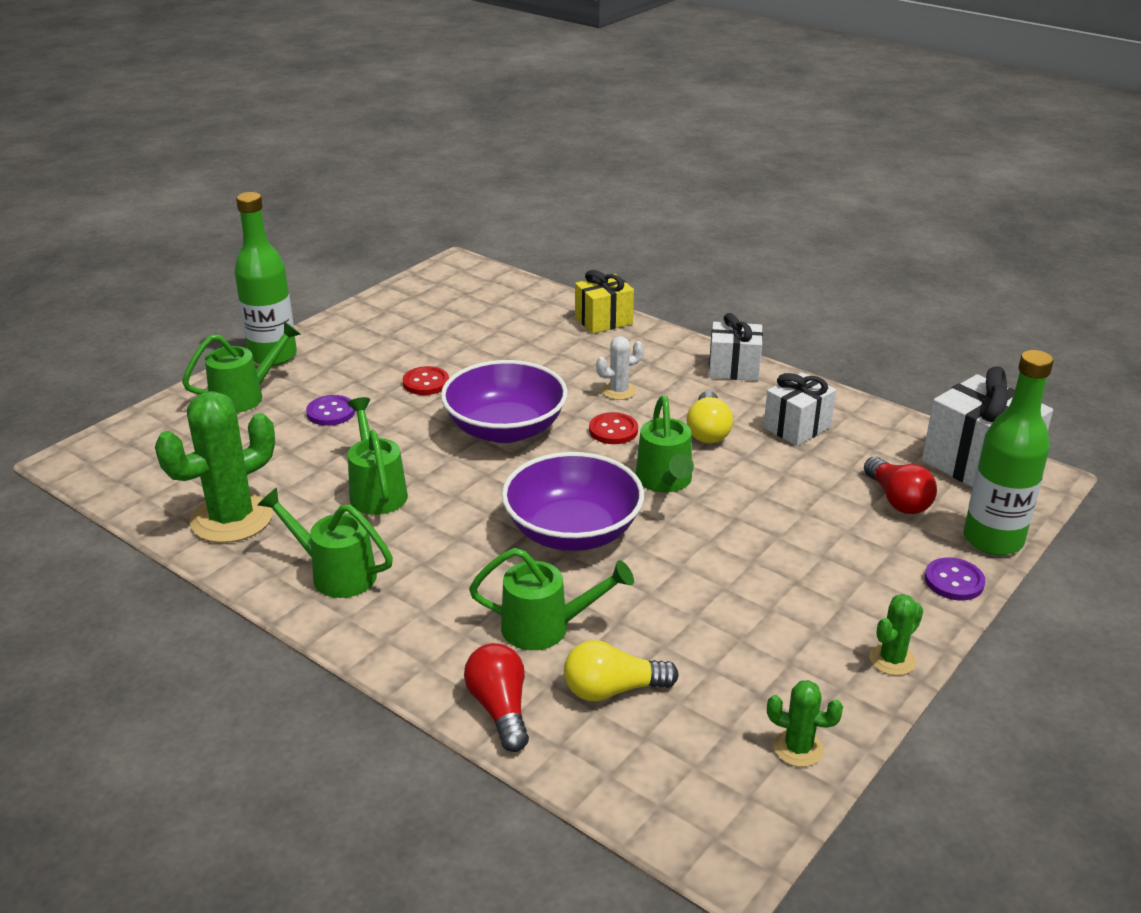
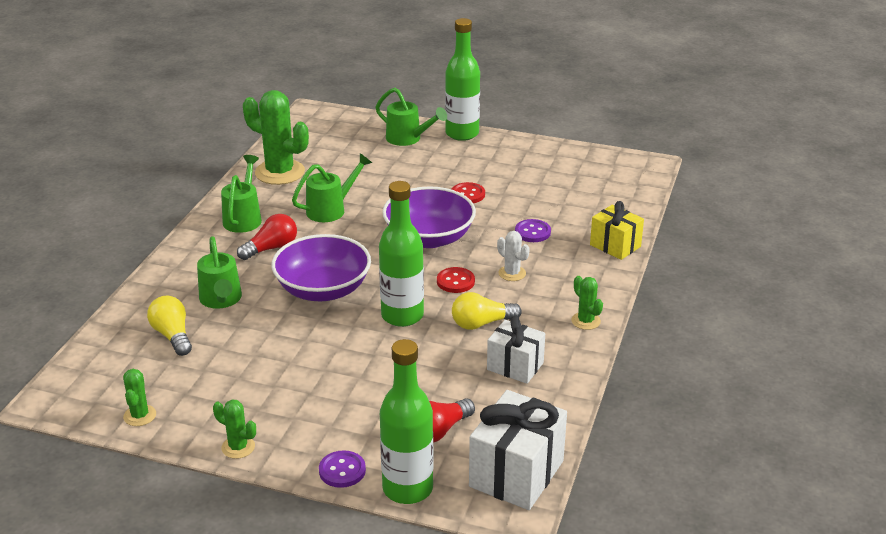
camera: 70 degrees right, 0 degrees up
purple button [306,395,355,426] -> purple button moved to [515,219,551,242]
red light bulb [464,643,529,752] -> red light bulb moved to [237,214,297,260]
green watering can [636,396,694,492] -> green bottle [379,181,424,327]
white gift [709,313,763,381] -> green cactus [571,276,603,330]

